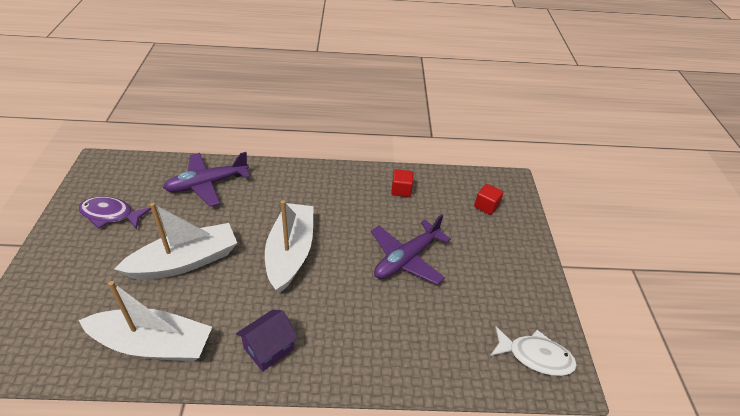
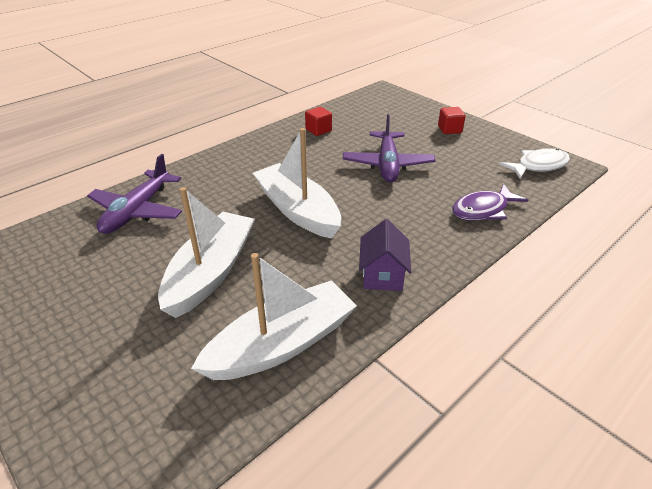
camera: 40 degrees left, 5 degrees down
purple fish [79,196,151,229] -> purple fish moved to [452,184,528,221]
red cube [474,184,503,215] -> red cube moved to [438,107,465,134]

